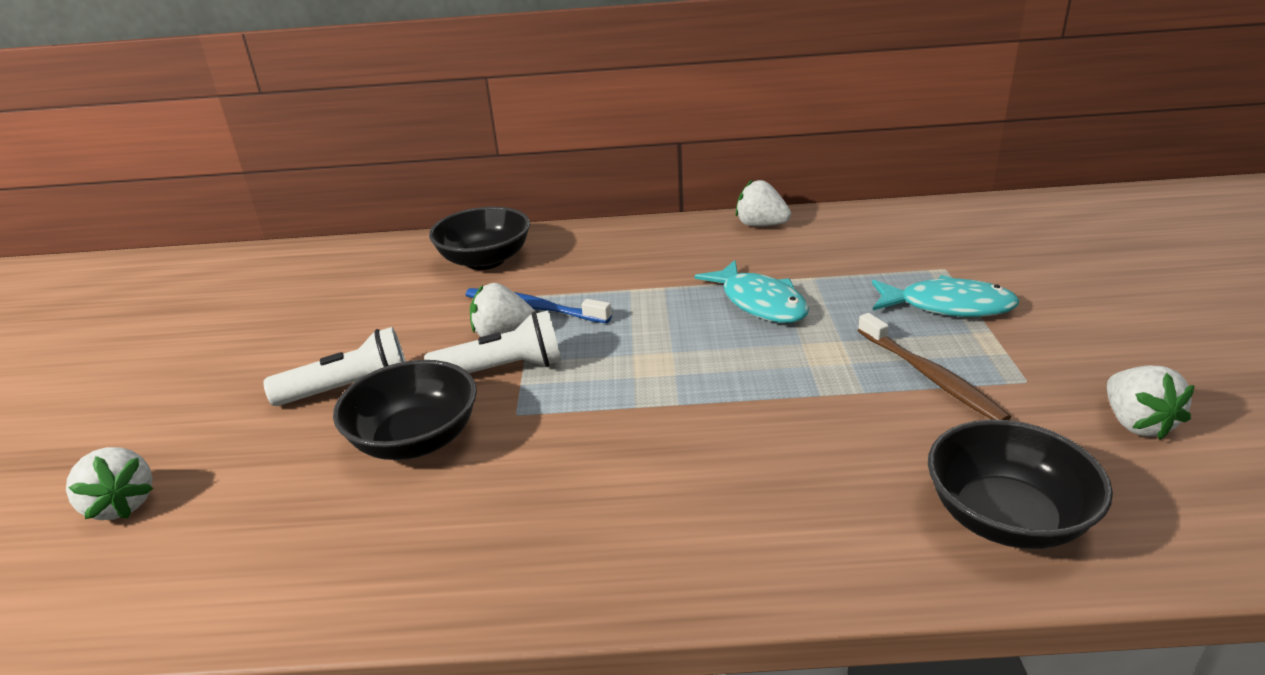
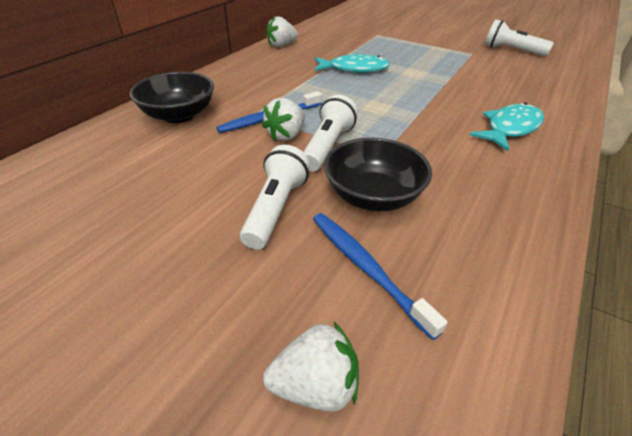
camera: 60 degrees left, 10 degrees up
brown toothbrush [858,313,1011,420] -> none
turquoise fish [872,275,1019,317] -> turquoise fish moved to [470,103,544,151]
black bowl [928,419,1113,549] -> none
white strawberry [1107,366,1195,440] -> white flashlight [485,20,554,56]
none -> blue toothbrush [313,213,448,340]

